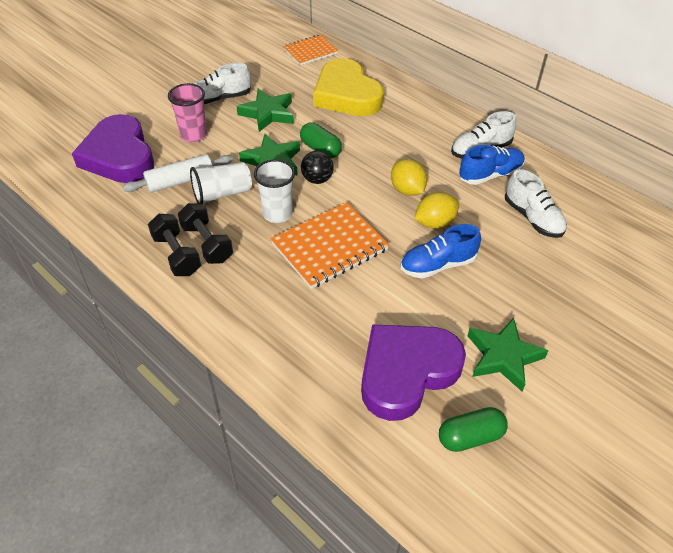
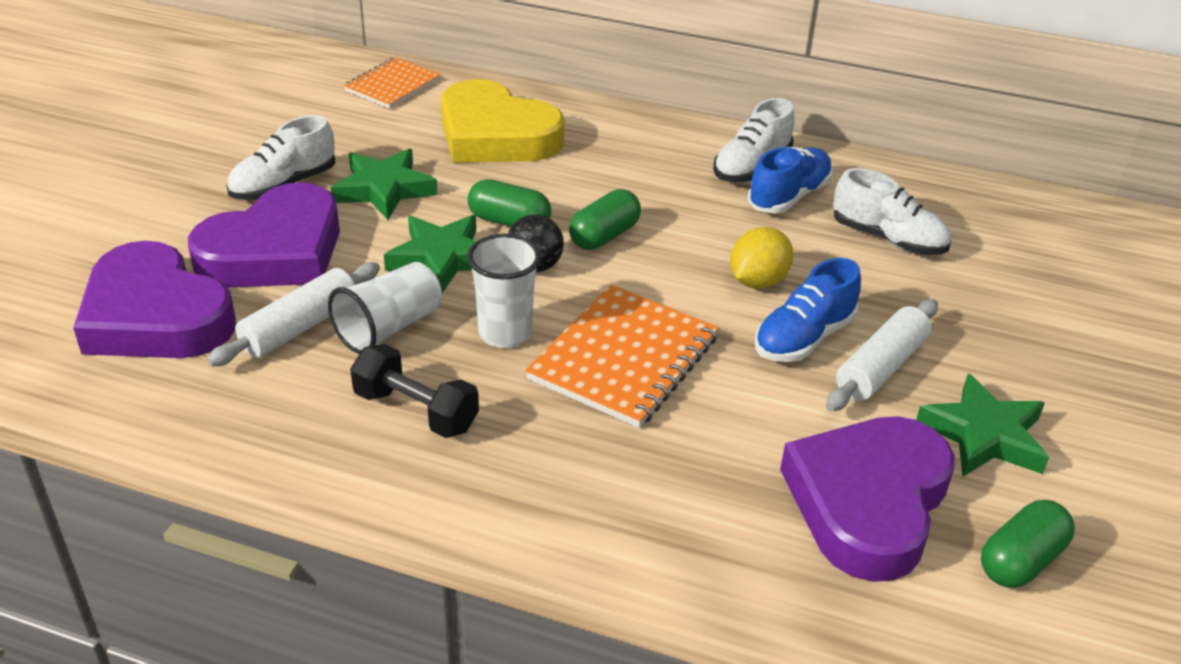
camera: 25 degrees left, 10 degrees down
black dumbbell [148,214,201,276] -> none
pink cup [168,83,207,142] -> purple heart [188,182,340,287]
yellow lemon [391,159,427,196] -> none
none -> green capsule [569,189,641,250]
none -> white rolling pin [826,299,938,411]

